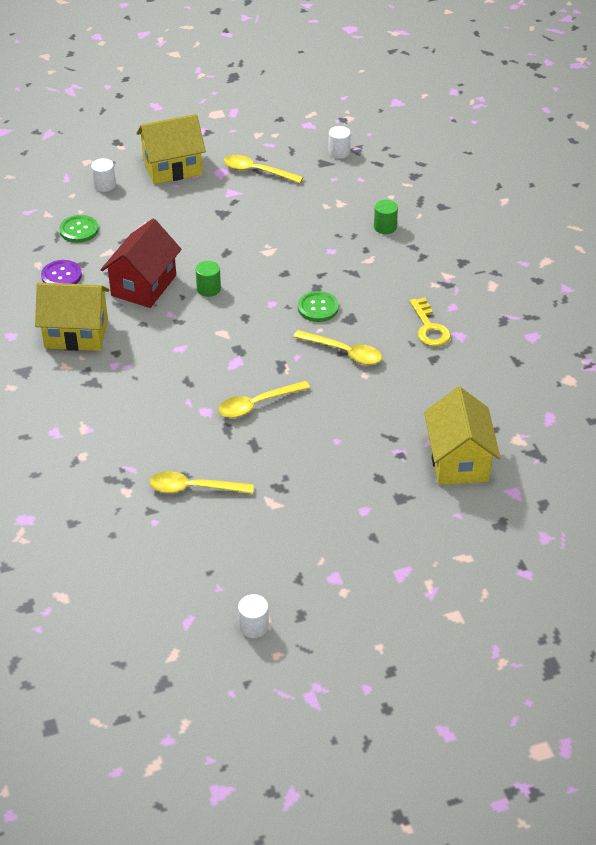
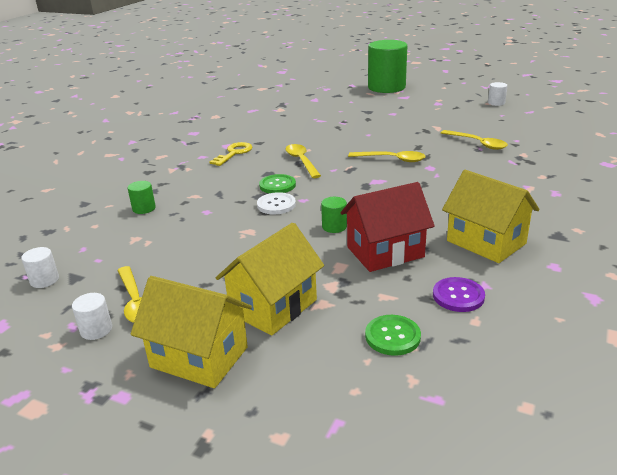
camera: 135 degrees left, 15 degrees down
white cylinder [91,158,116,192] -> white cylinder moved to [72,293,112,340]
yellow house [424,387,501,485] -> yellow house moved to [216,223,324,336]
none -> white button [257,192,296,214]
none -> green cylinder [368,40,407,93]

